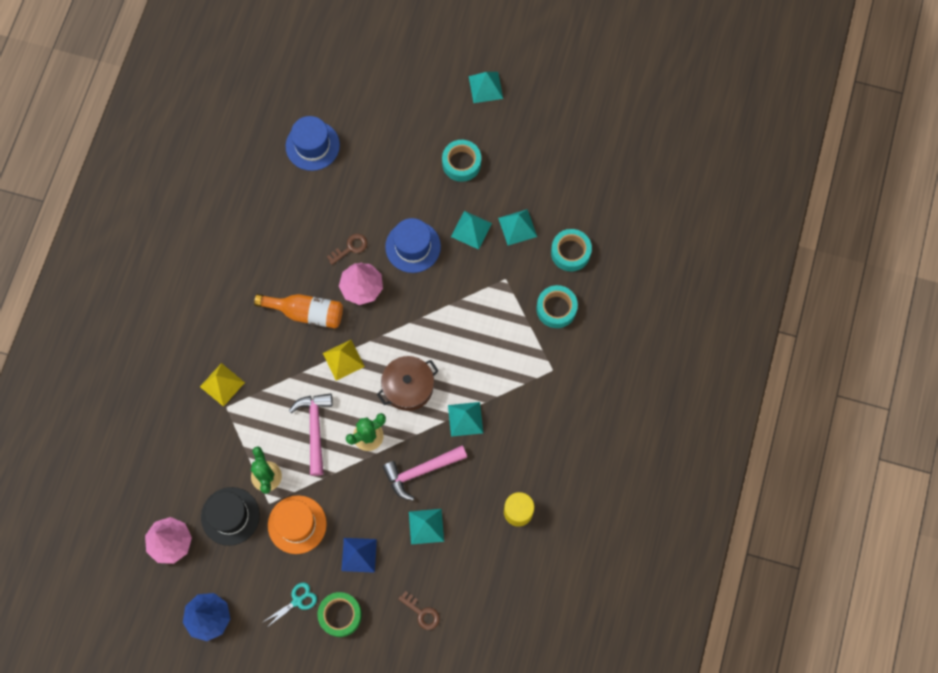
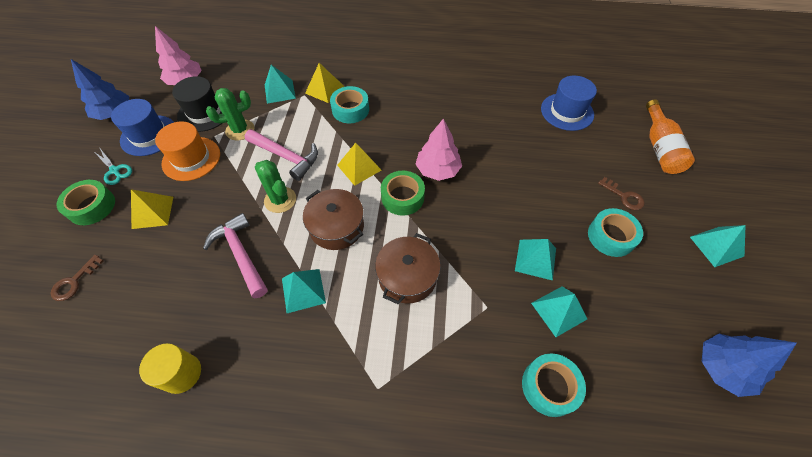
camera: 80 degrees right, 15 degrees down
orange bottle [254,294,343,328] -> orange bottle moved to [646,99,695,174]
pink hammer [289,393,333,476] -> pink hammer turned 45 degrees clockwise [245,129,318,181]
brown key [327,234,368,265] -> brown key moved to [598,177,645,210]
blue pyramid [342,538,377,573] -> yellow pyramid [131,189,173,229]
blue hat [385,218,441,273] -> blue hat moved to [111,99,174,156]
turquoise pyramid [409,509,444,544] -> turquoise pyramid moved to [265,65,296,104]
turquoise tape [536,285,578,328] -> turquoise tape moved to [330,86,369,123]
none -> brown pot [375,233,441,304]
none -> green tape [381,171,425,216]
none -> blue tree [702,334,797,397]

